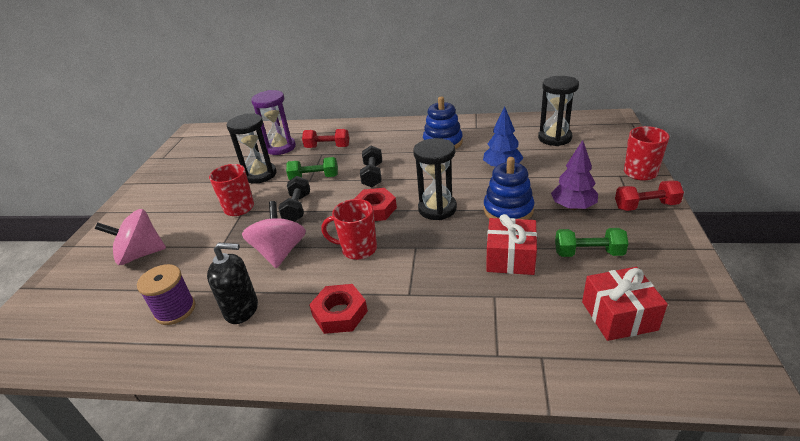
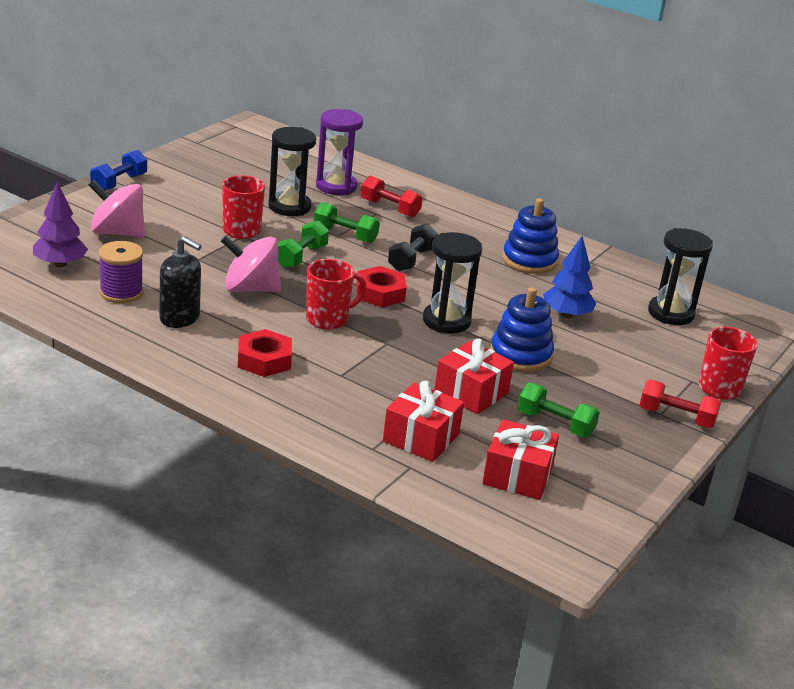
camera: 20 degrees right, 5 degrees down
pink spinning top [242,201,306,268] -> pink spinning top turned 105 degrees counterclockwise [221,235,281,292]
black dumbbell [278,176,310,222] -> green dumbbell [278,220,329,269]
red mug [321,199,377,260] -> red mug turned 120 degrees clockwise [306,259,366,330]
purple tree [551,140,598,210] -> purple tree moved to [33,182,88,267]
none -> blue dumbbell [90,150,147,191]
none -> red gift [383,381,464,462]

